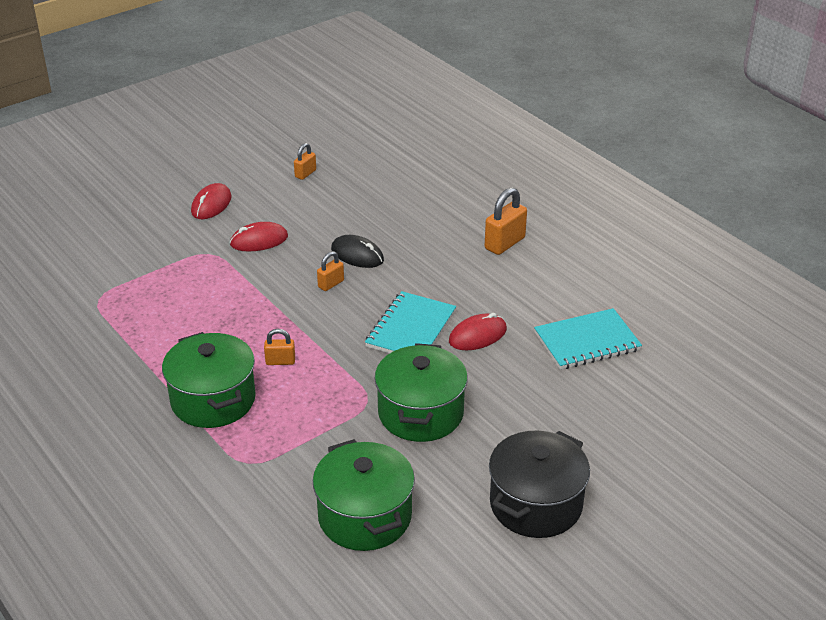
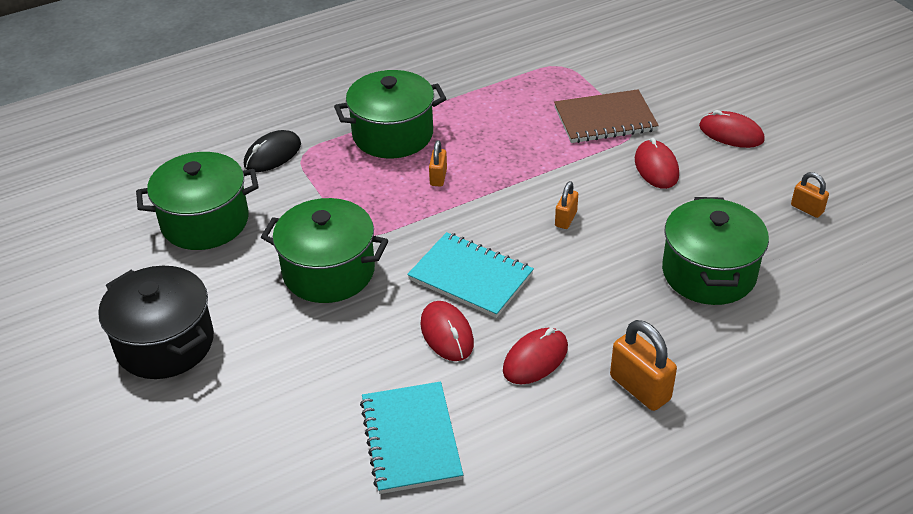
camera: 100 degrees right, 5 degrees up
orange padlock [317,251,344,291] -> orange padlock turned 60 degrees clockwise [555,181,578,229]
black mouse [331,235,384,268] -> black mouse moved to [244,130,301,172]
none -> red mouse [503,328,568,384]
none -> brown notebook [554,89,659,143]
none -> green pot [662,197,769,305]

